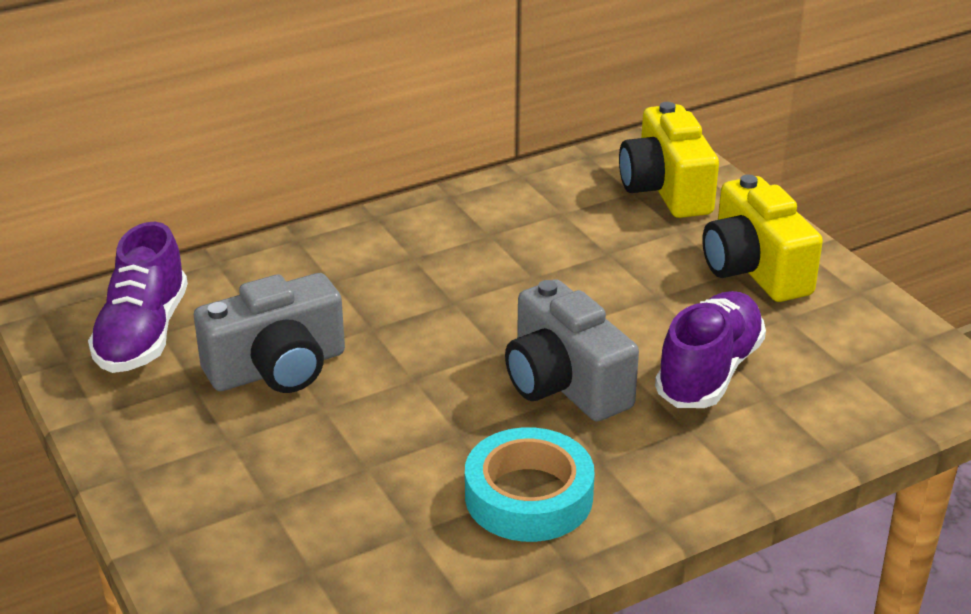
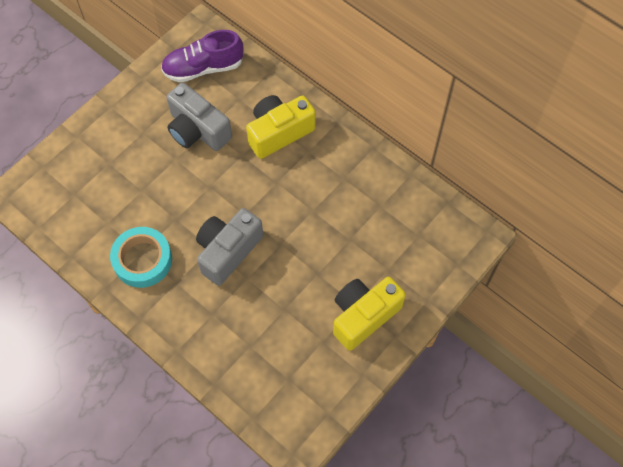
camera: 70 degrees right, 30 degrees up
yellow camera [619,102,719,218] -> yellow camera moved to [246,95,316,159]
purple shoe [655,291,766,408] -> none

